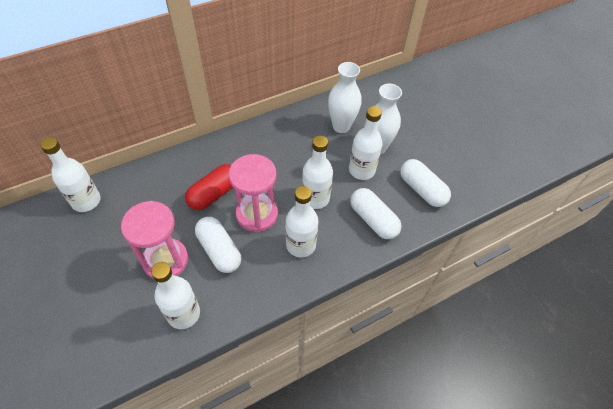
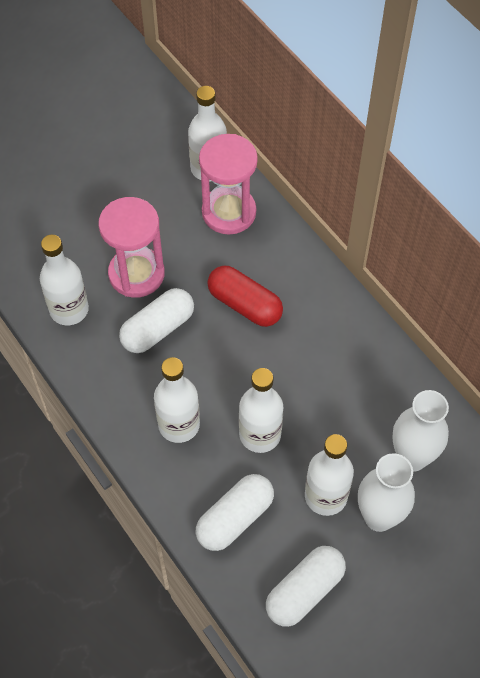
camera: 85 degrees right, 5 degrees up
pink hourglass [229,154,278,232] -> pink hourglass moved to [199,134,258,235]

